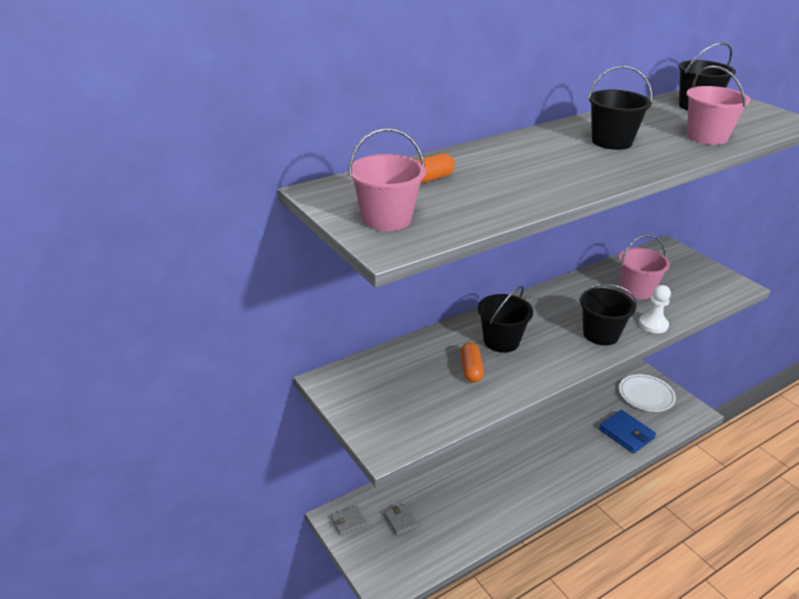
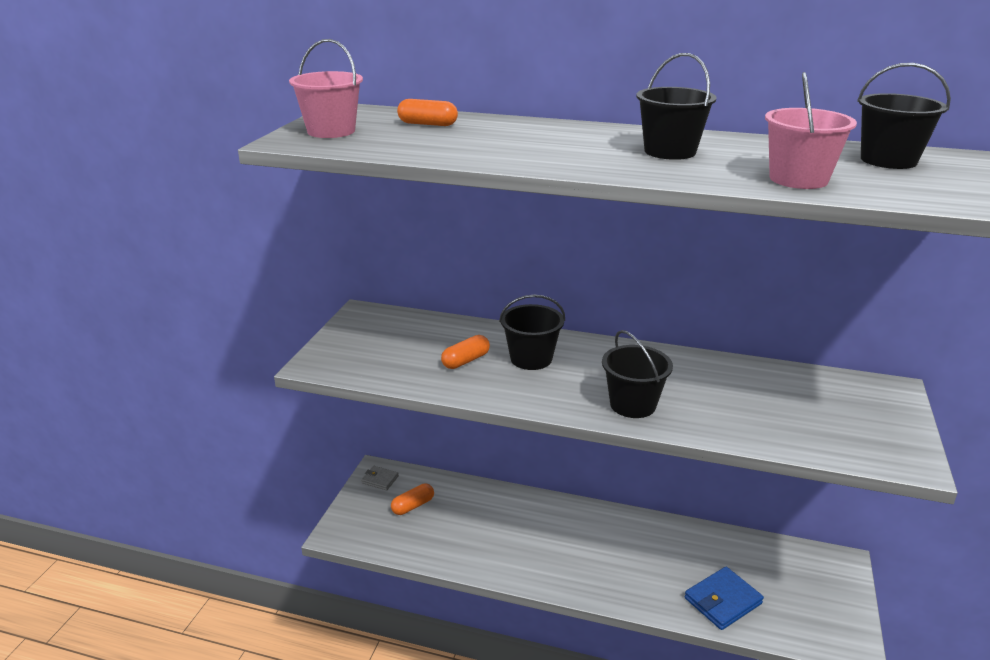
camera: 50 degrees right, 5 degrees down
grey wallet [384,504,418,535] -> orange capsule [391,483,434,515]
blue wallet [599,410,656,453] -> blue wallet turned 45 degrees clockwise [685,567,764,630]
pink bucket [619,234,670,299] -> none
white plate [619,374,676,412] -> none
white pawn [639,285,671,333] -> none

